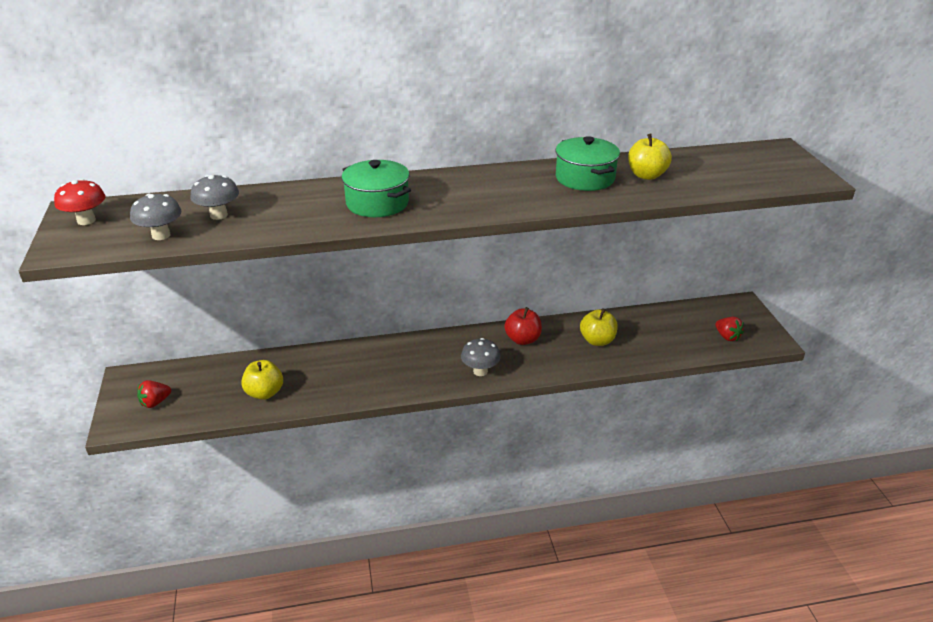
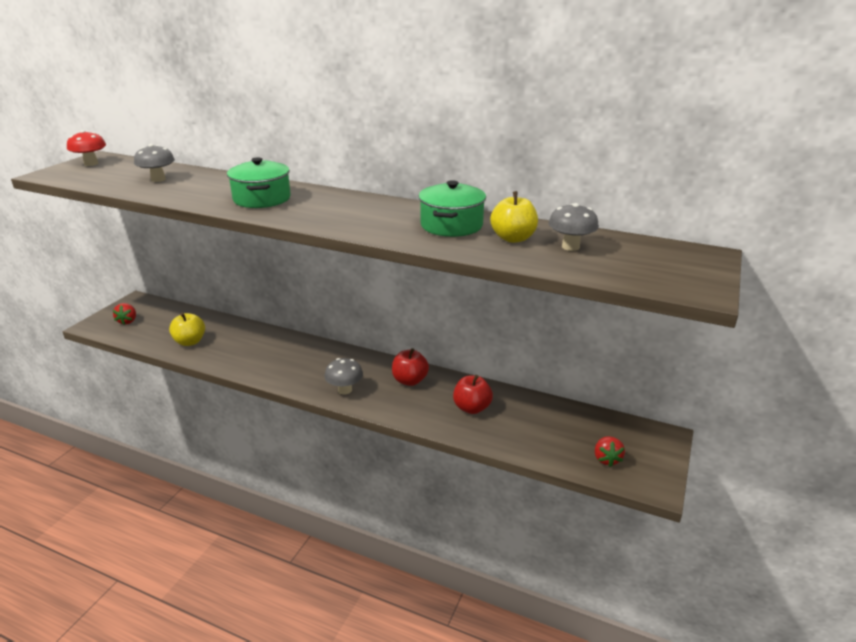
camera: 35 degrees right, 5 degrees down
grey mushroom [130,194,181,240] -> grey mushroom moved to [549,203,599,251]
red strawberry [137,380,171,408] -> red strawberry turned 90 degrees counterclockwise [113,303,136,325]
yellow apple [580,308,618,346] -> red apple [453,375,493,414]

